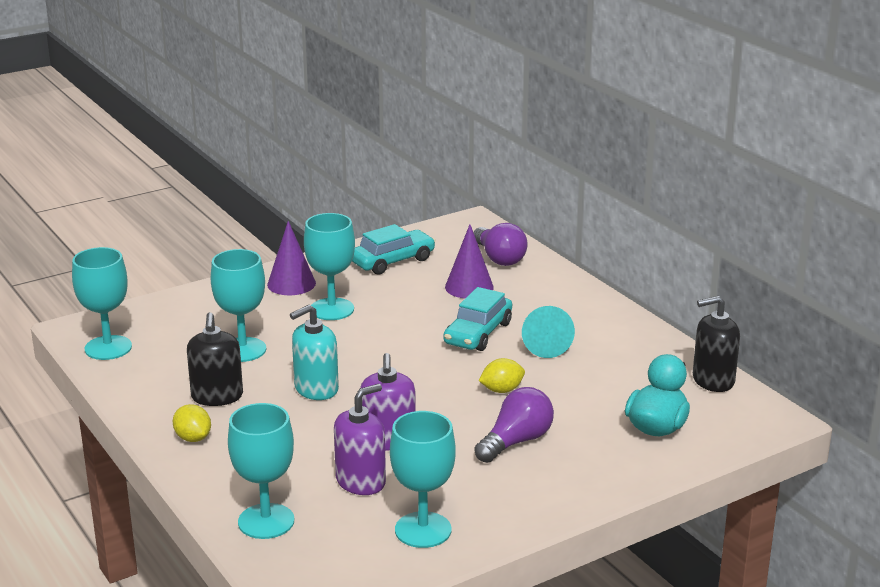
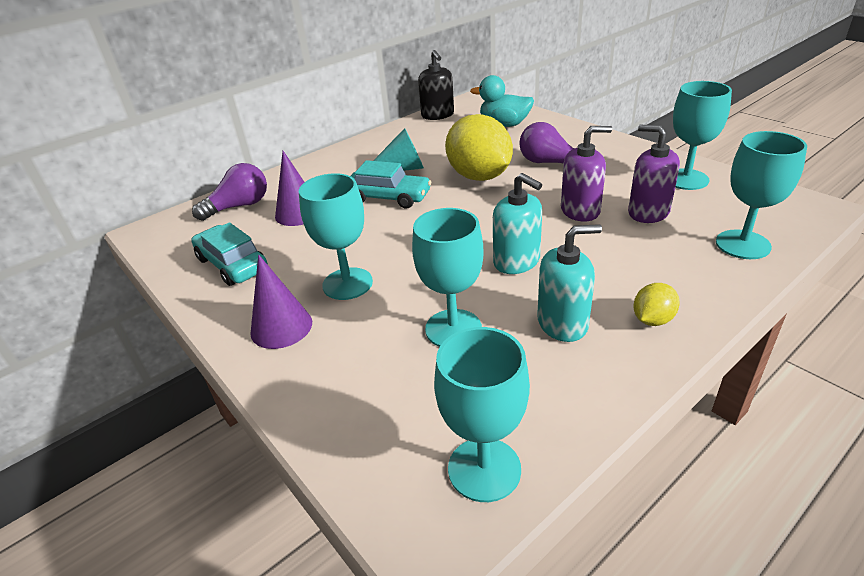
camera: 95 degrees left, 10 degrees up
black soap dispenser [187,312,243,406] -> turquoise soap dispenser [537,224,602,342]
yellow lemon [479,358,525,393] -> yellow lemon [445,114,513,181], size x2.22

